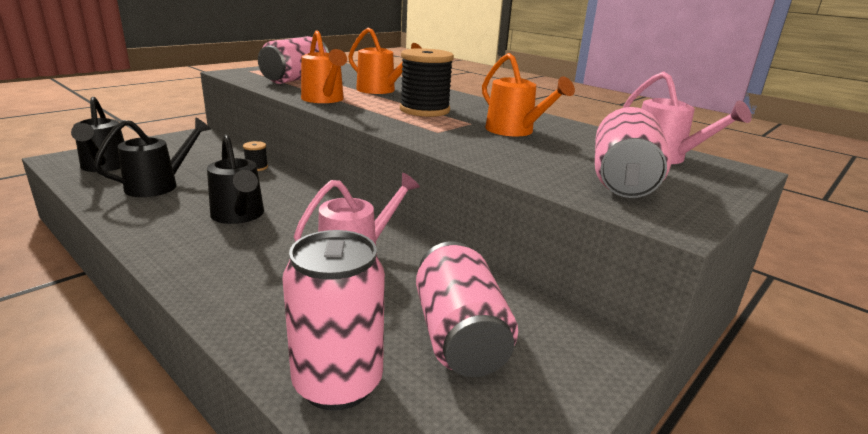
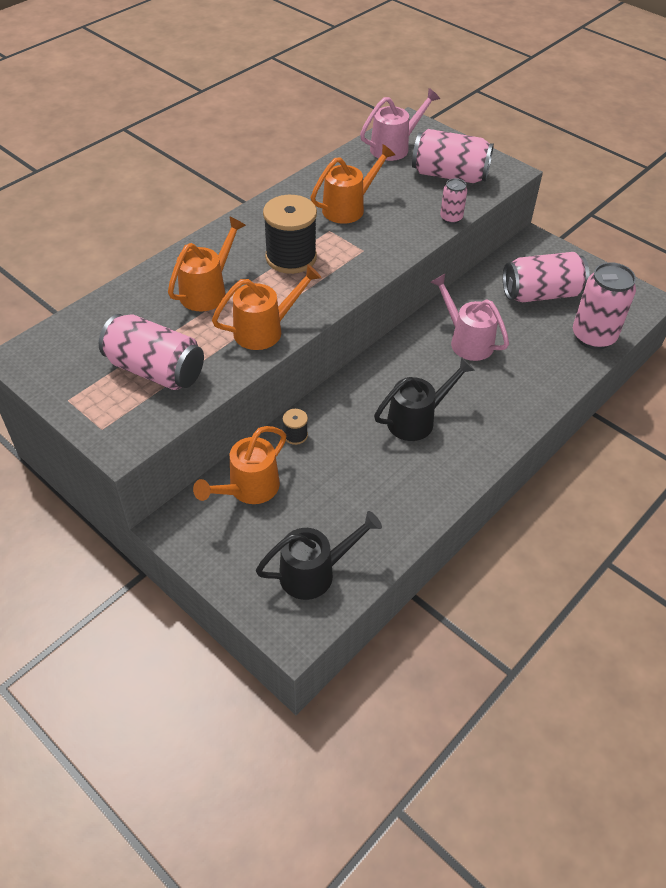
camera: 90 degrees left, 25 degrees up
black watering can [94,117,211,197] -> none
none -> orange watering can [193,426,286,504]
none -> pink can [440,178,467,224]

